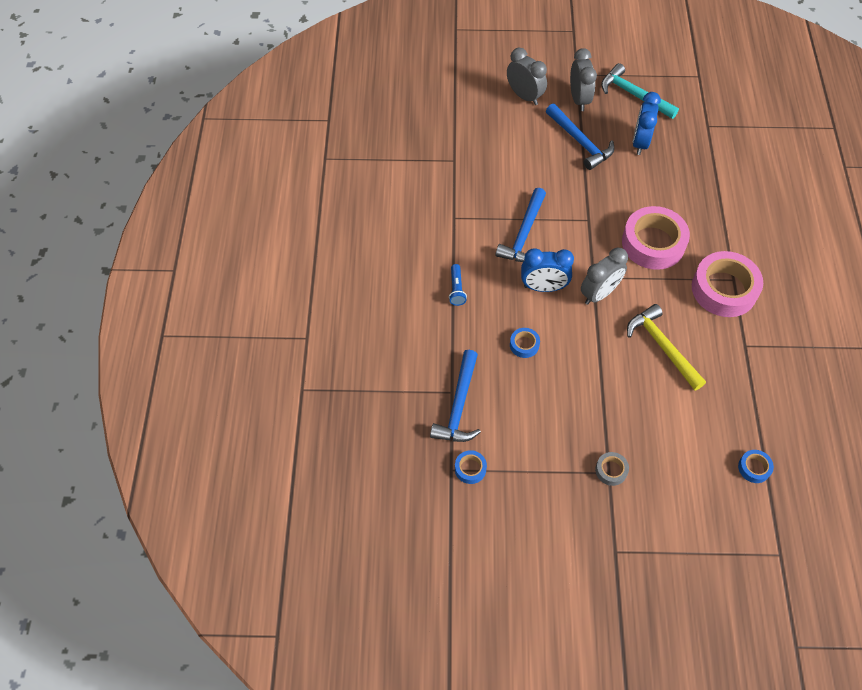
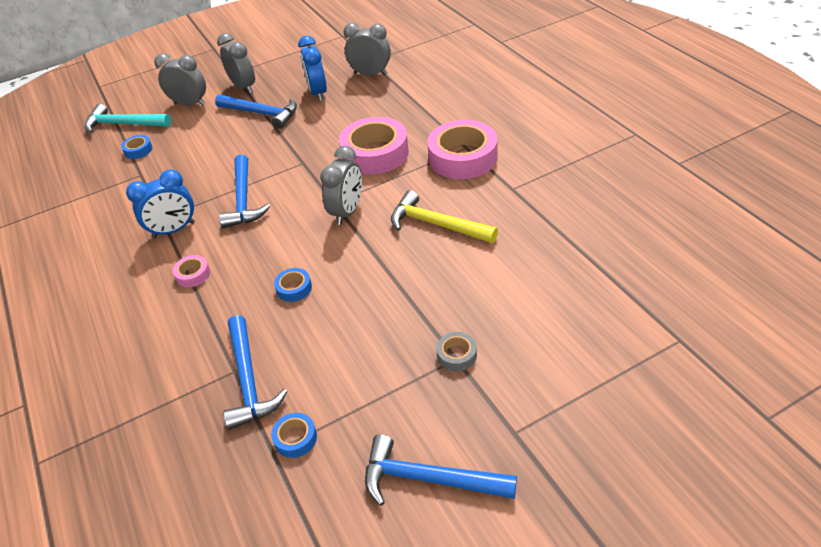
camera: 25 degrees left, 15 degrees down
blue flashlight [449,264,467,306] -> pink tape [173,255,210,287]
blue clock [521,248,574,292] -> blue clock moved to [126,169,195,238]
turquoise hammer [601,63,679,119] -> turquoise hammer moved to [85,104,171,133]
blue tape [738,450,774,483] -> blue tape moved to [121,135,153,159]
none -> grey clock [343,23,391,76]
none -> blue hammer [365,434,517,506]

